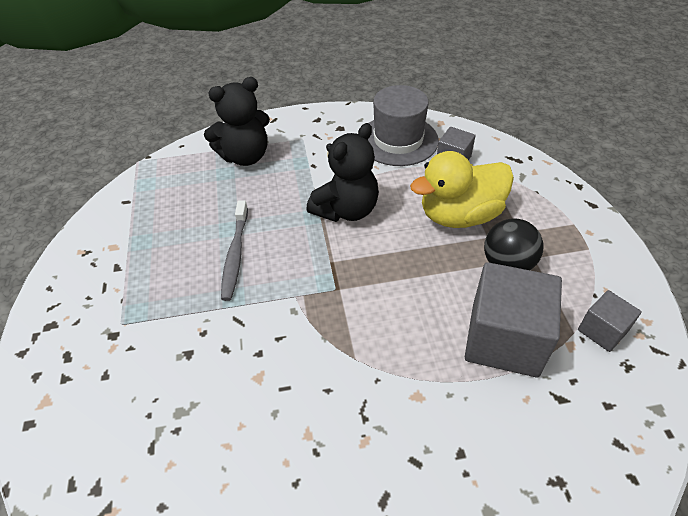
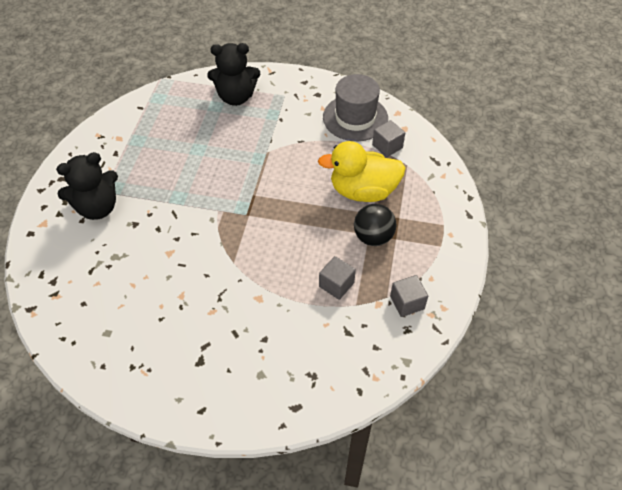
camera: 20 degrees right, 5 degrees up
grey toothbrush [221,200,248,301] -> none
black teddy bear [306,123,379,222] -> black teddy bear moved to [56,152,118,220]
grey cube [465,262,562,377] -> grey cube [319,256,356,300], size x0.51

